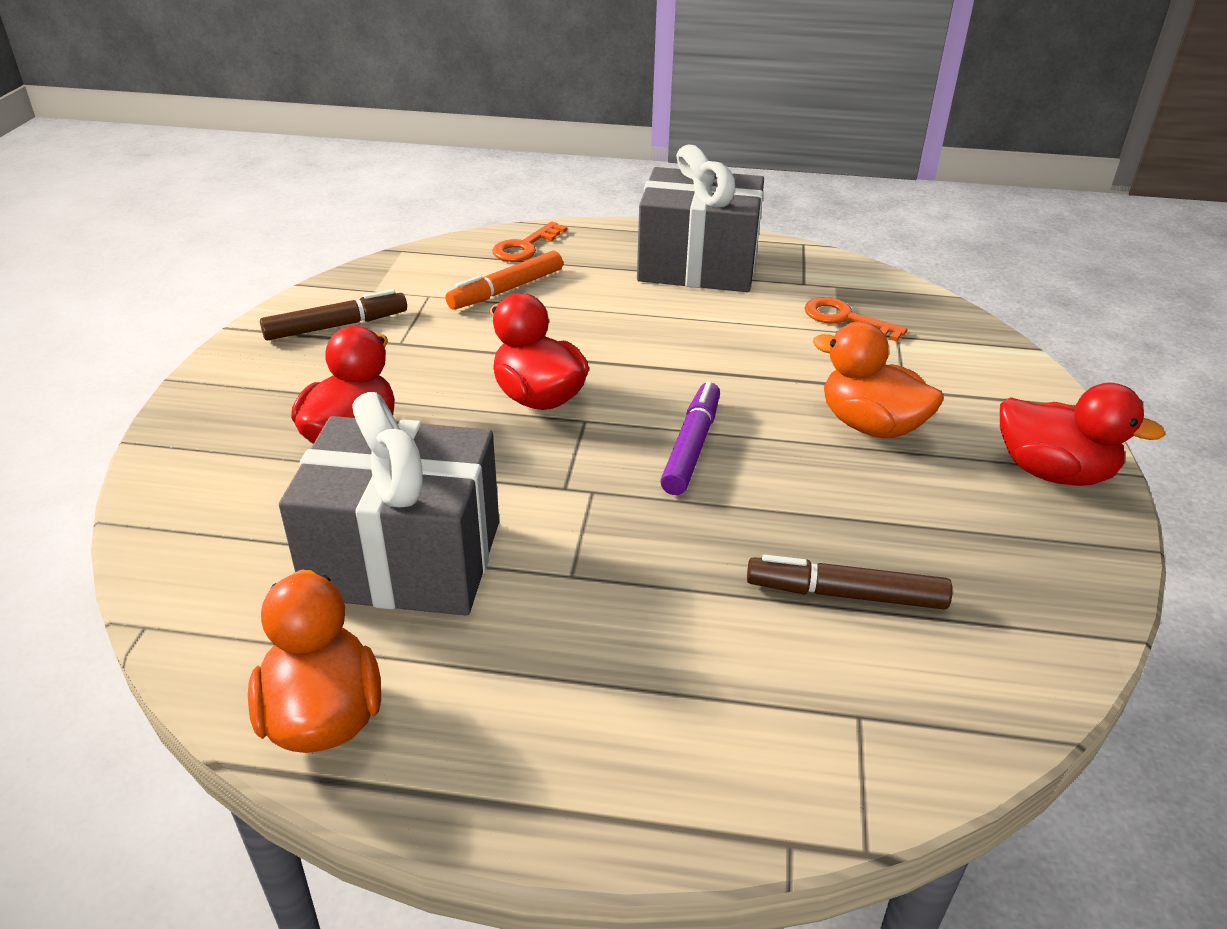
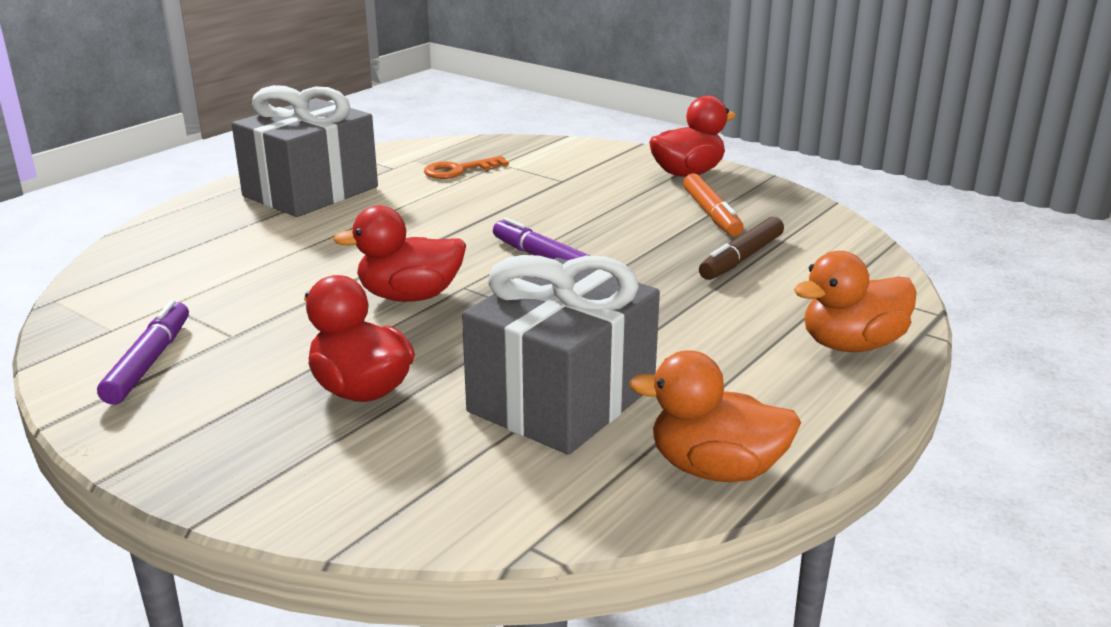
camera: 60 degrees left, 10 degrees down
brown marker [260,289,407,340] -> purple marker [97,300,189,405]
orange marker [445,251,563,310] -> orange marker moved to [683,173,744,236]
orange key [492,222,567,262] -> none
orange duck [813,321,944,438] -> orange duck moved to [794,251,917,352]

